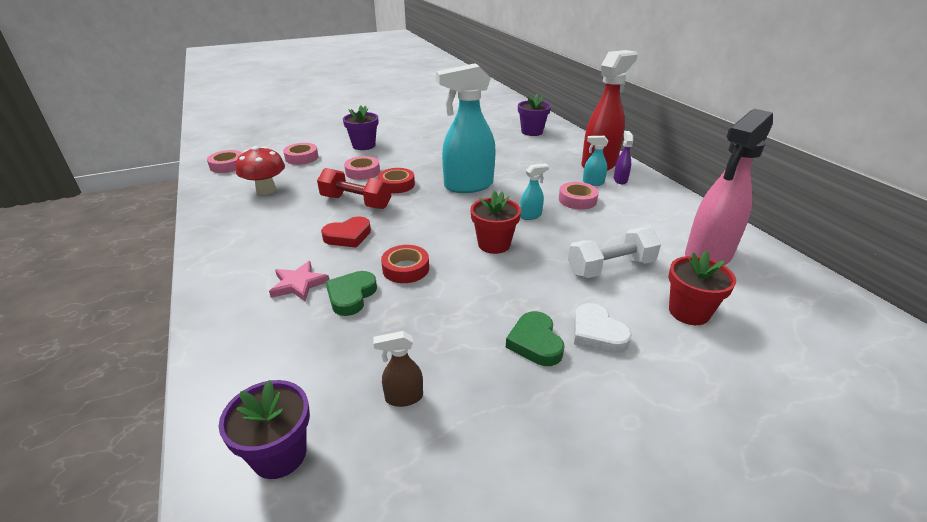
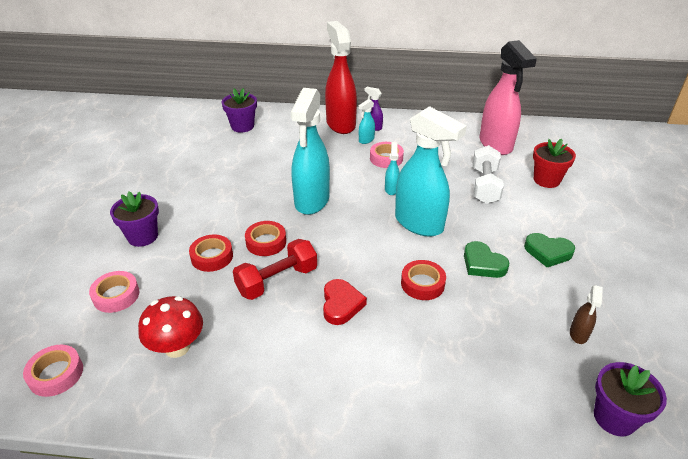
camera: 60 degrees left, 5 degrees up
pink star [269,261,329,302] -> none
green heart [326,271,377,316] -> green heart moved to [464,241,509,278]
pink tape [344,156,380,180] -> red tape [189,234,233,272]
red flower pot [470,191,521,254] -> turquoise spray bottle [395,106,467,237]
white heart [574,303,632,354] -> none

